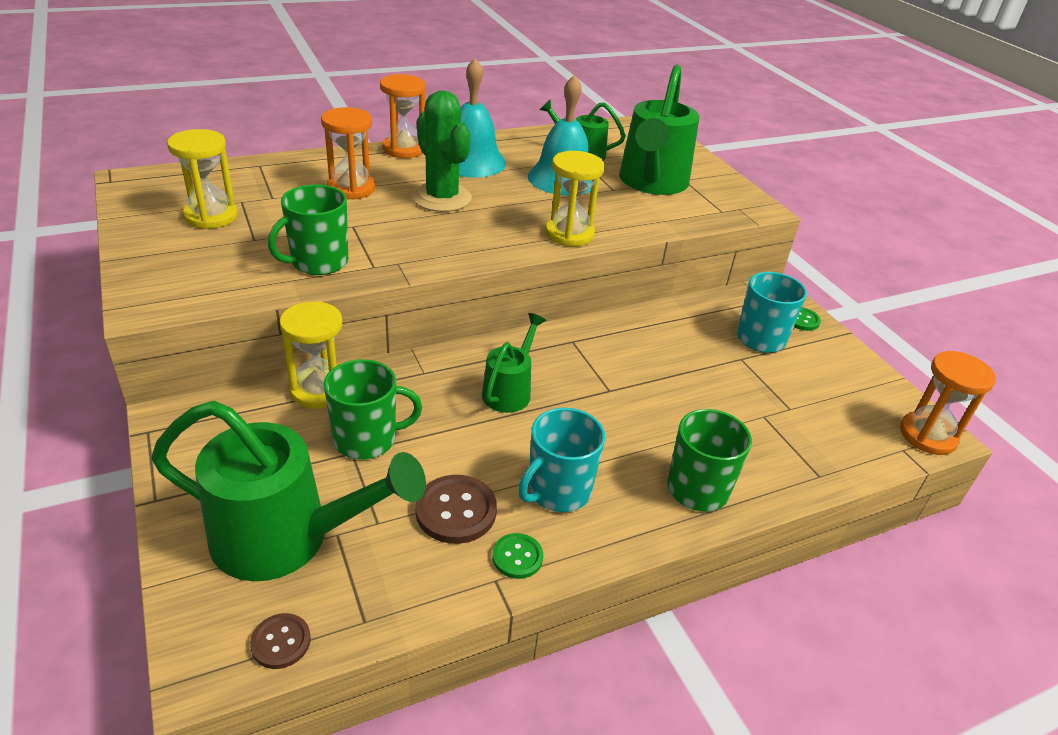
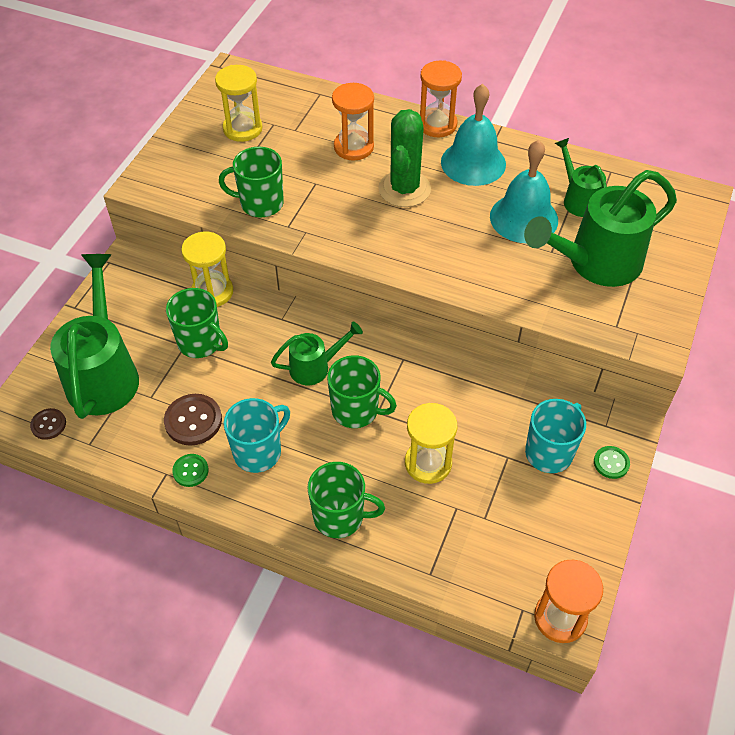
camera: 50 degrees right, 15 degrees up
green watering can [151,401,426,581] -> green watering can turned 150 degrees counterclockwise [50,254,139,419]
turquoise mug [518,408,605,512] -> turquoise mug turned 135 degrees clockwise [224,398,290,473]
yellow hourglass [545,151,605,246] -> yellow hourglass moved to [405,403,457,484]
none -> green mug [327,355,397,428]

